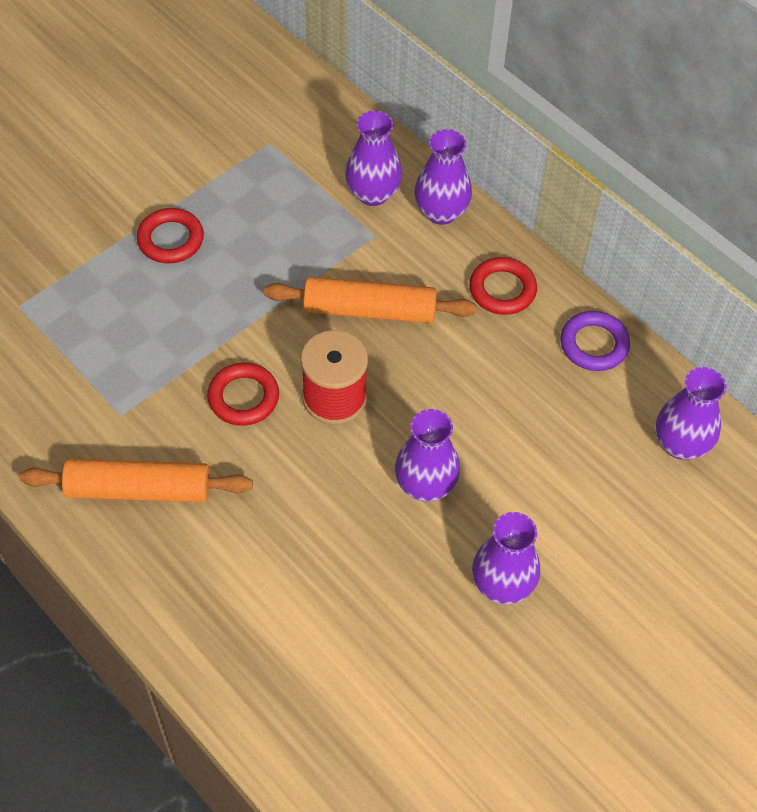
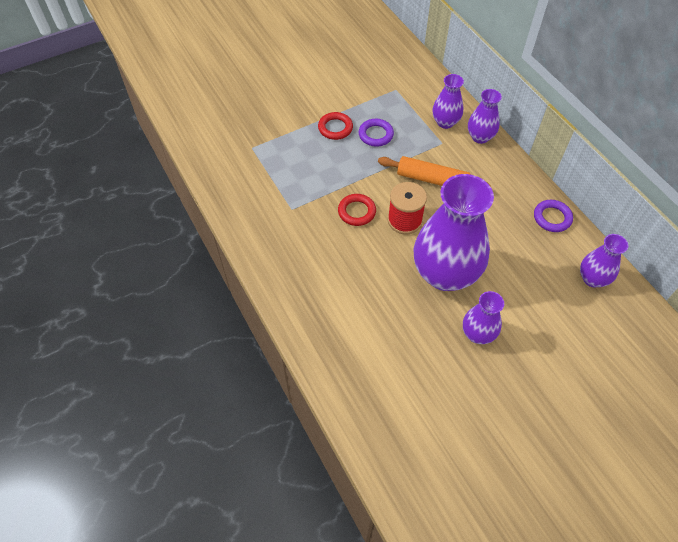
camera: 15 degrees right, 0 degrees up
orange rolling pin [20,459,253,502] -> none
purple vase [395,409,460,502] -> purple vase [414,174,494,291], size x2.02
red ring [469,257,537,315] -> none
none -> purple ring [359,119,394,147]

